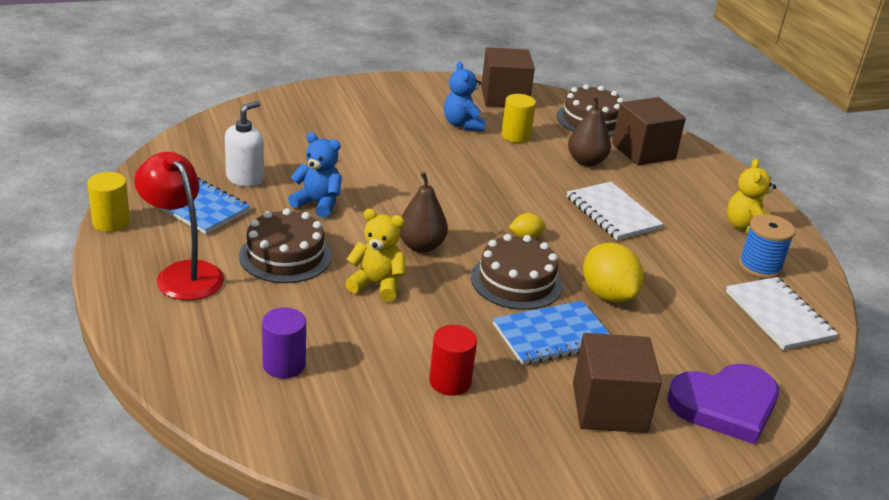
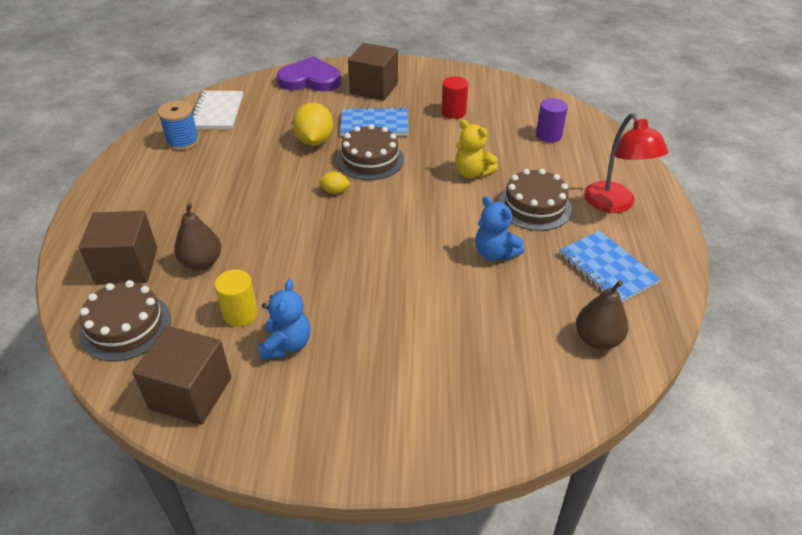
camera: 155 degrees left, 10 degrees up
yellow cylinder [87,172,130,232] -> none
white soap dispenser [225,101,264,187] -> none
brown pear [400,172,448,253] -> brown pear moved to [576,280,628,350]
white notebook [567,182,663,240] -> none
yellow teddy bear [727,159,776,235] -> none

